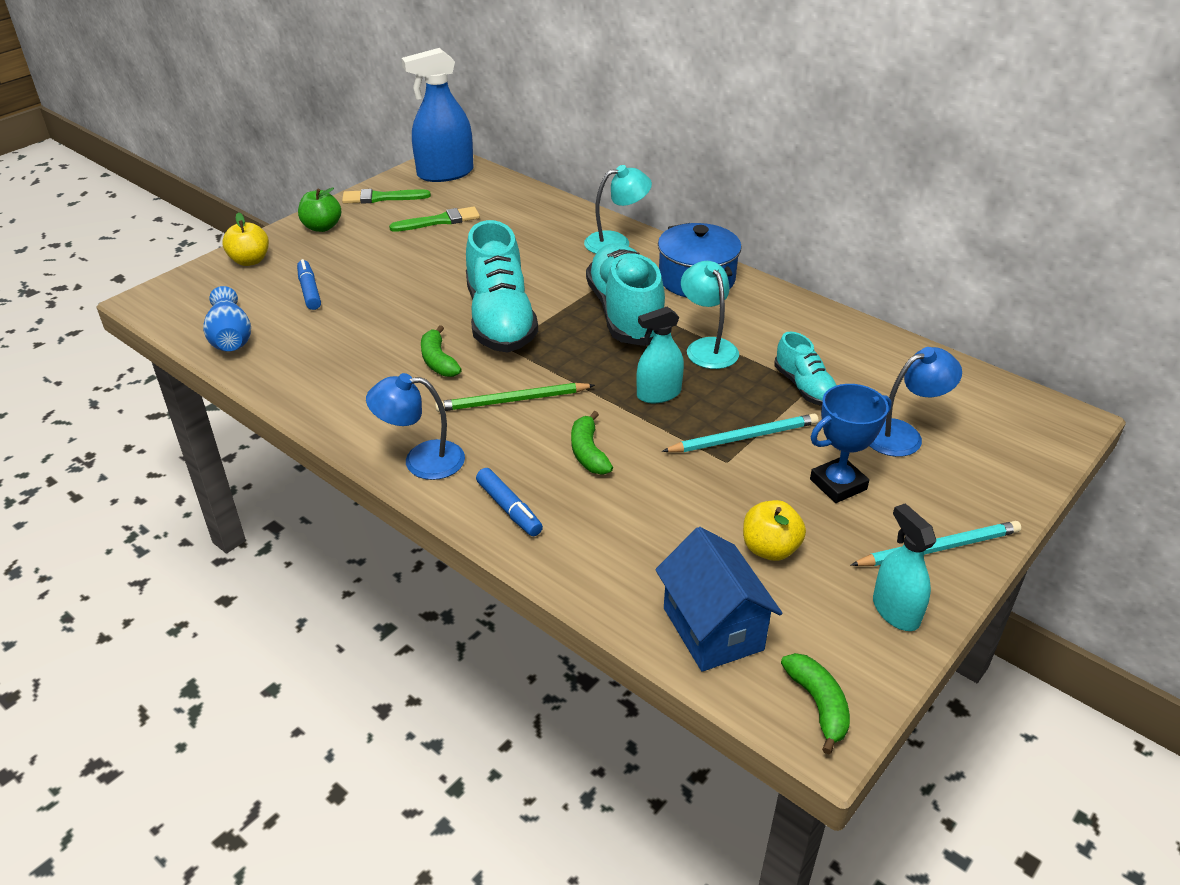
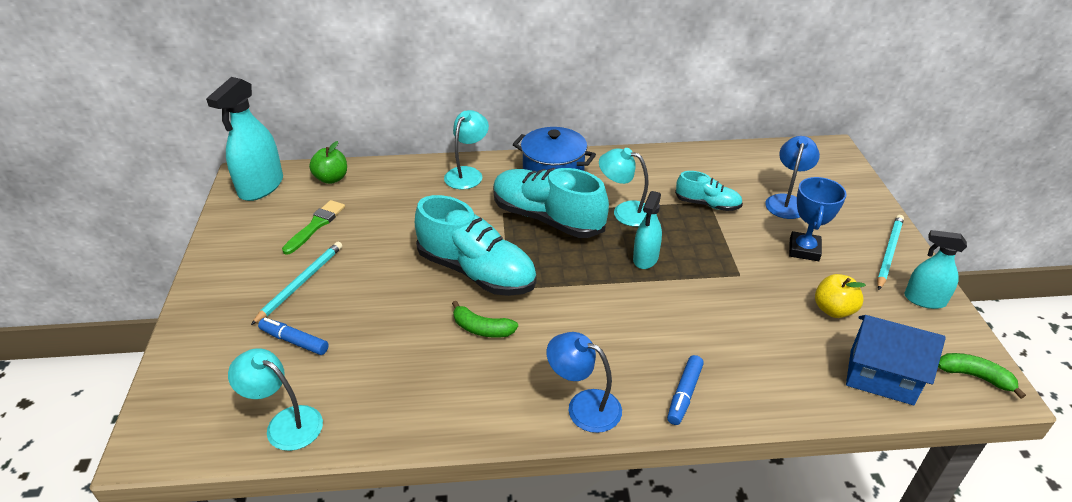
camera: 45 degrees left, 0 degrees up
blue vase [203,286,251,351] -> turquoise lamp [228,348,323,451]
yellow apple [222,212,269,266] -> none
green apple [298,187,341,232] -> green apple moved to [309,141,347,184]
green brush [342,189,431,204] -> none
blue lamp [366,373,465,480] -> blue lamp turned 75 degrees clockwise [546,332,622,433]
blue spray bottle [402,48,473,182] -> turquoise spray bottle [206,77,283,201]
green pencil [435,383,595,412] -> none
blue marker [476,468,543,536] -> blue marker turned 105 degrees clockwise [667,355,704,425]
green banana [571,411,613,475] -> none
turquoise pencil [662,413,819,452] -> turquoise pencil moved to [251,242,342,325]

